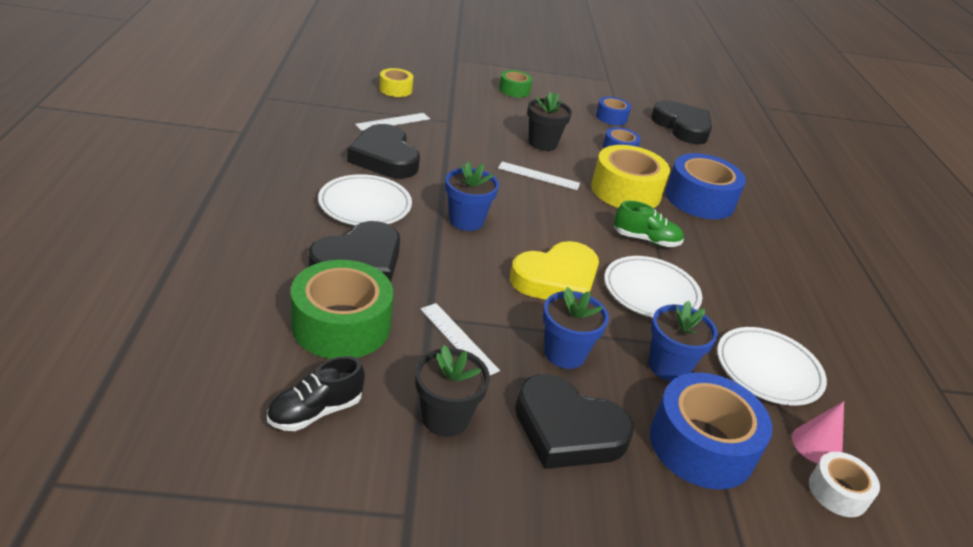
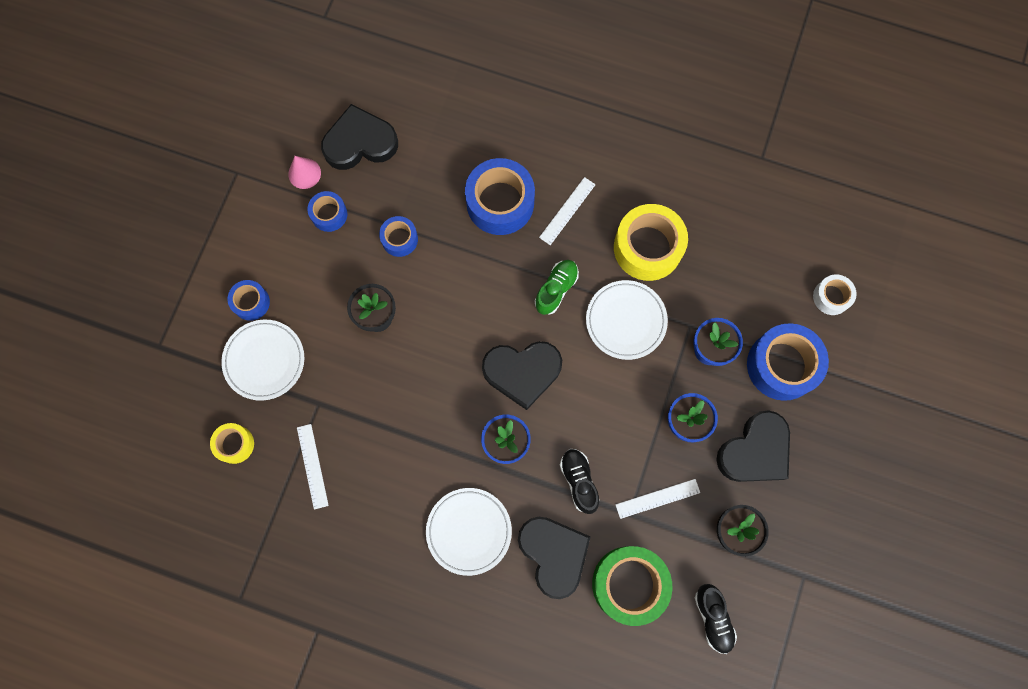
camera: 65 degrees left, 40 degrees up
black heart [347,124,420,178] -> black heart moved to [482,341,562,410]
white ruler [498,162,580,190] -> white ruler moved to [539,177,596,245]
green tape [499,70,532,98] -> blue tape [227,280,270,321]
yellow heart [510,241,599,300] -> none
yellow tape [591,145,670,208] -> yellow tape moved to [614,204,688,281]
white plate [717,327,827,406] -> white plate moved to [221,320,304,401]
pink cone [792,401,844,464] -> pink cone moved to [288,156,321,189]
none -> black shoe [560,449,599,514]

